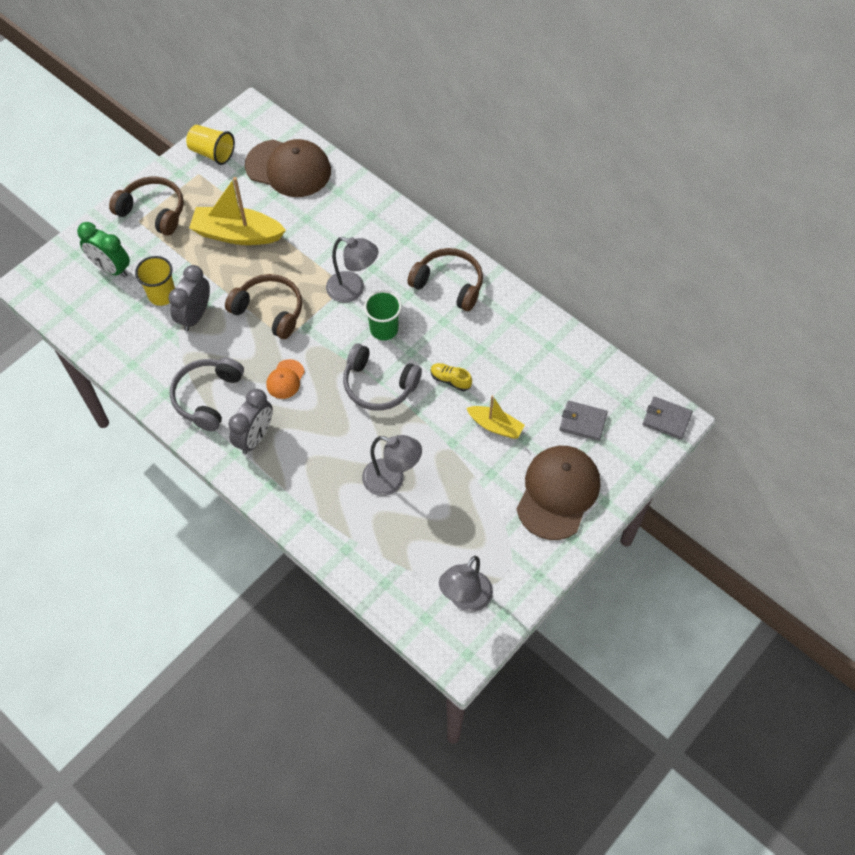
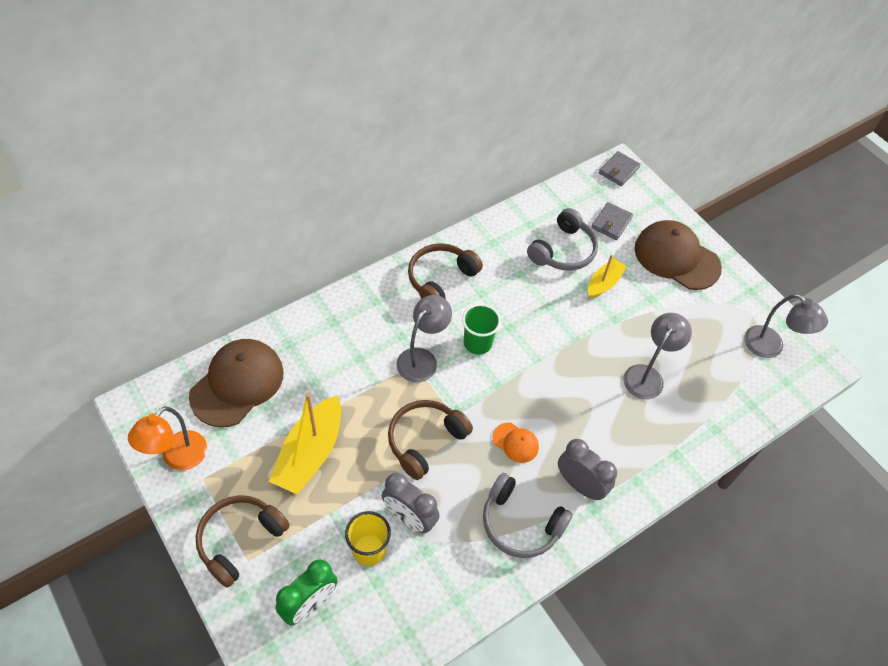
camera: 80 degrees left, 5 degrees down
yellow cup [186,125,235,165] -> orange lamp [128,406,207,470]
grey headphones [343,343,422,411] -> grey headphones moved to [527,208,598,271]
yellow shoe [431,363,472,391] -> none

